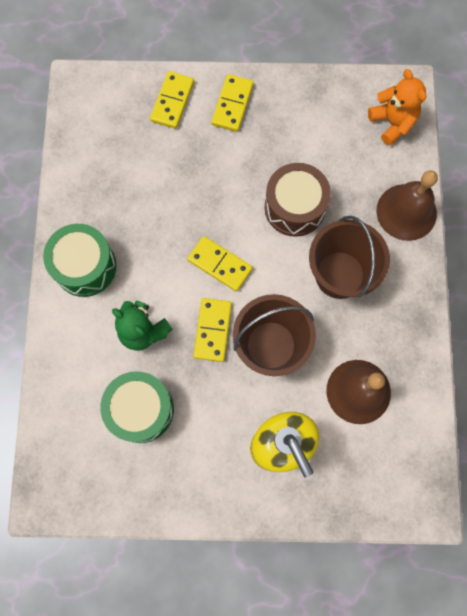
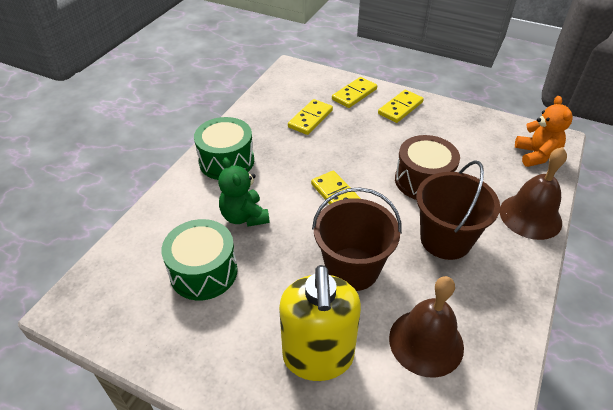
camera: 25 degrees right, 30 degrees down
yellow domino [193,298,232,362] -> yellow domino moved to [288,99,333,135]

